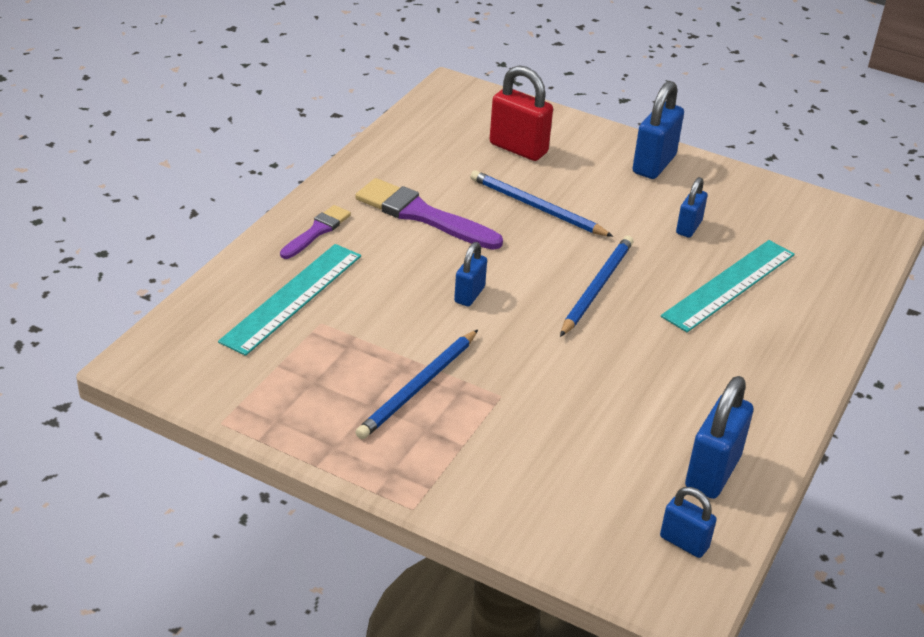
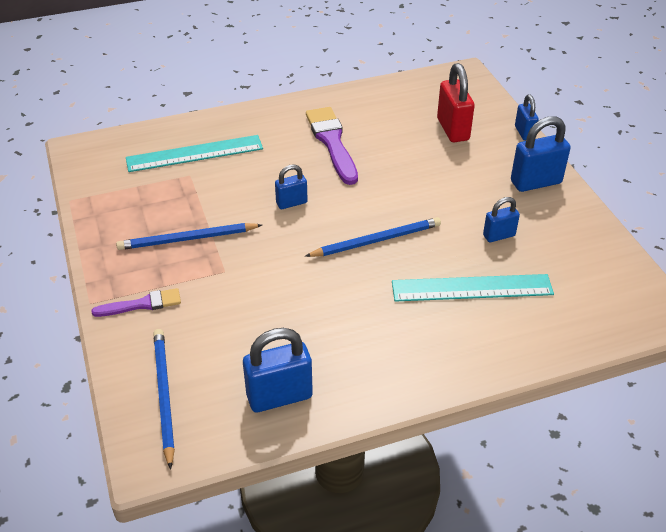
camera: 45 degrees right, 5 degrees up
purple brush [280,205,351,259] -> purple brush moved to [91,288,181,317]
blue pencil [470,170,613,237] -> blue pencil moved to [153,329,175,470]
blue padlock [660,487,717,558] -> blue padlock moved to [515,94,539,141]

